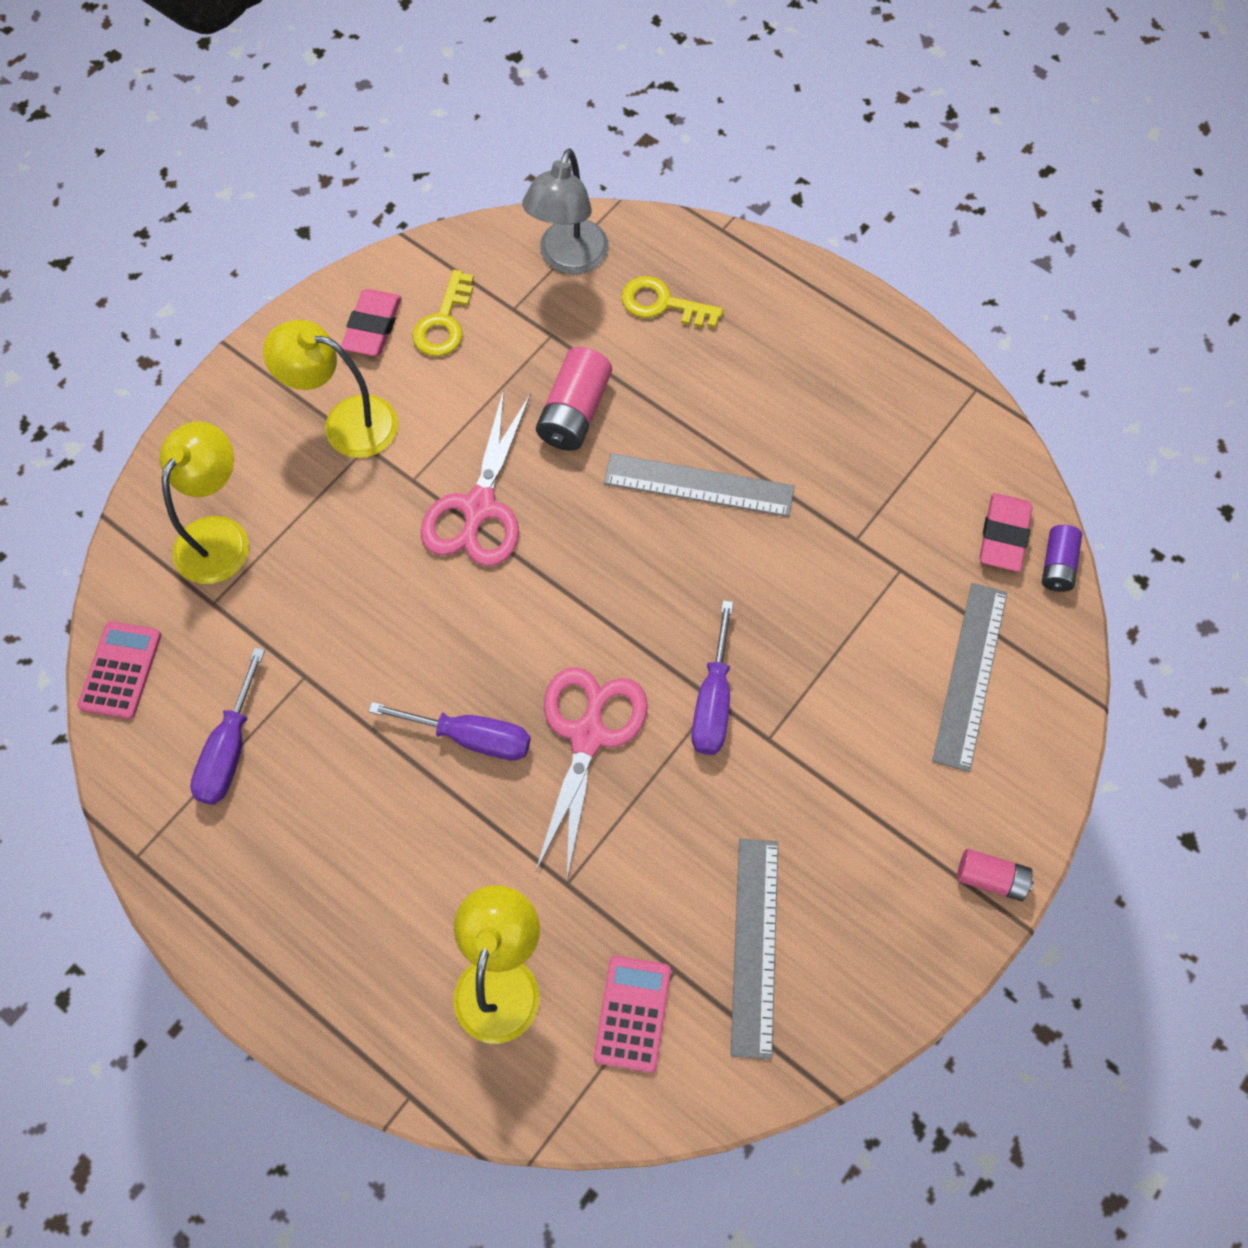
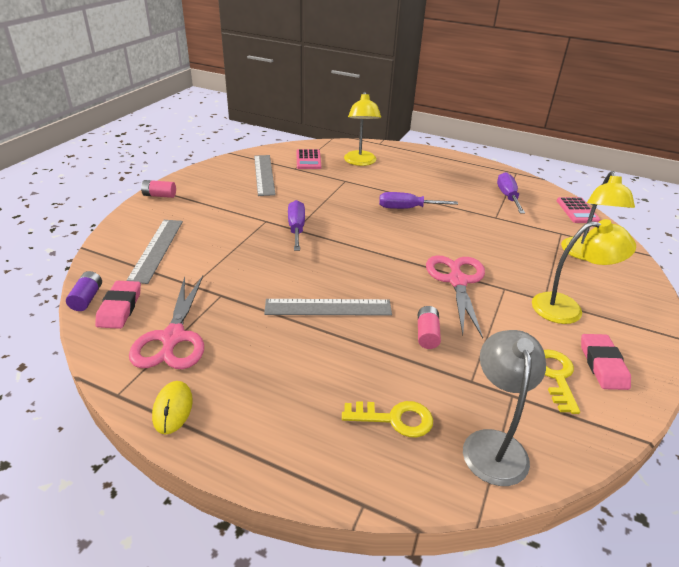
camera: 165 degrees right, 30 degrees down
pink scissors [535,667,648,879] -> pink scissors moved to [129,276,204,369]
pink battery [536,347,612,451] -> pink battery [418,306,441,349], size x0.62
none -> yellow mouse [152,381,193,435]

